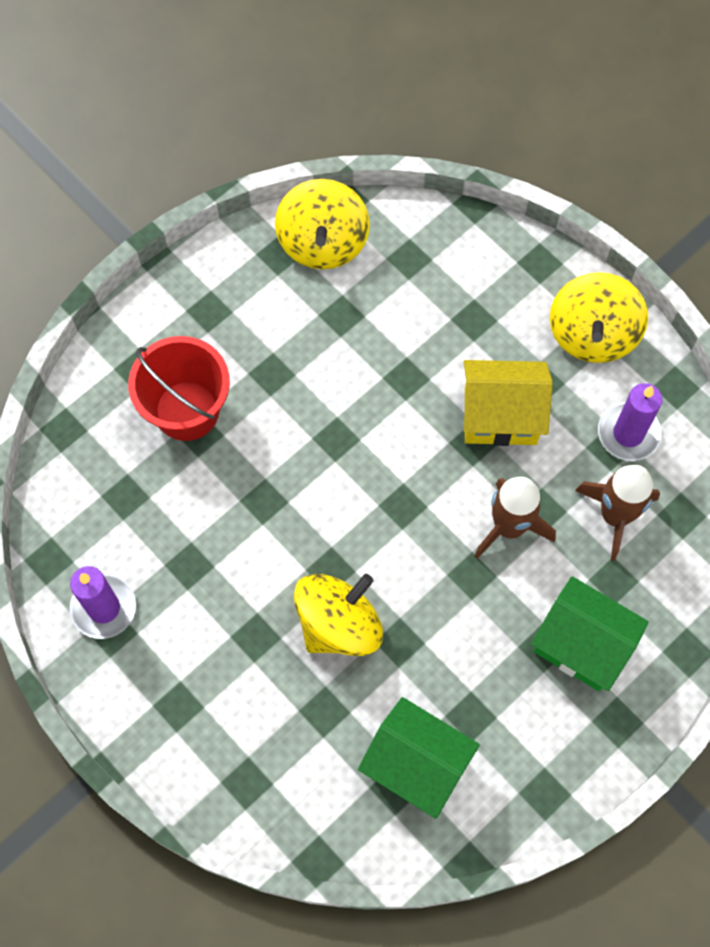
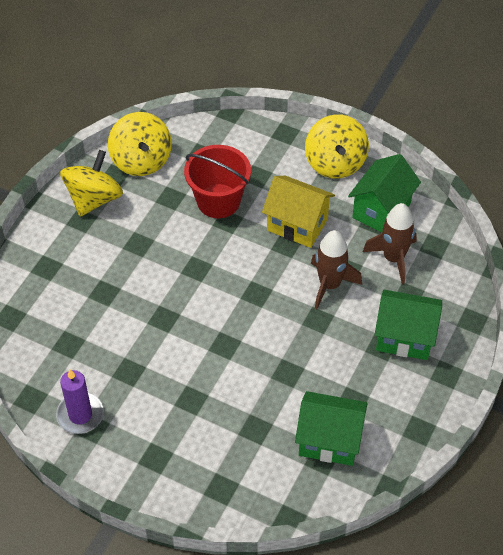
camera: 20 degrees left, 15 degrees down
red bucket [128,336,230,441] -> red bucket moved to [184,145,251,218]
yellow spinning top [294,574,383,656] -> yellow spinning top moved to [60,150,123,217]
yellow house [464,360,553,446] -> yellow house turned 45 degrees clockwise [262,176,335,248]
purple candle [598,383,662,461] -> green house [348,154,421,233]

